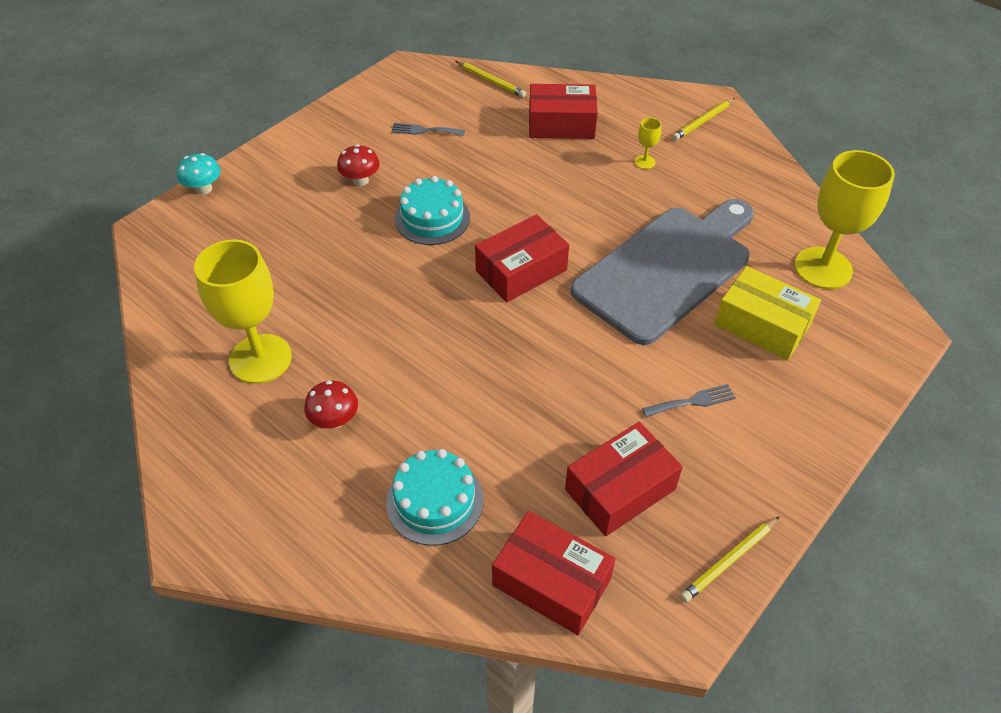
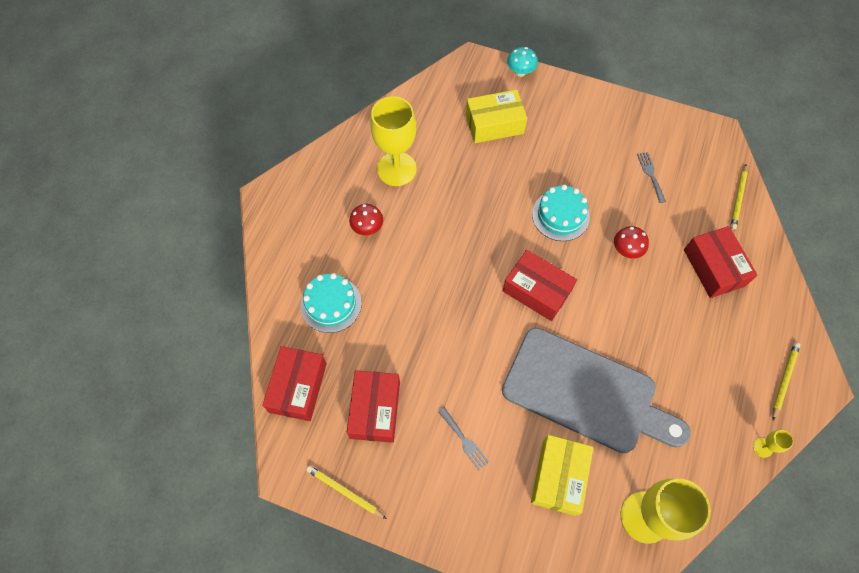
camera: 70 degrees right, 15 degrees up
red mushroom [337,144,380,186] -> red mushroom moved to [614,226,649,259]
red box [565,422,683,536] -> red box turned 60 degrees clockwise [347,370,400,443]
yellow goblet [634,118,661,169] -> yellow goblet moved to [753,430,794,458]
yellow pencil [672,98,735,141] -> yellow pencil turned 90 degrees clockwise [772,342,800,420]
none -> yellow box [466,89,527,143]

